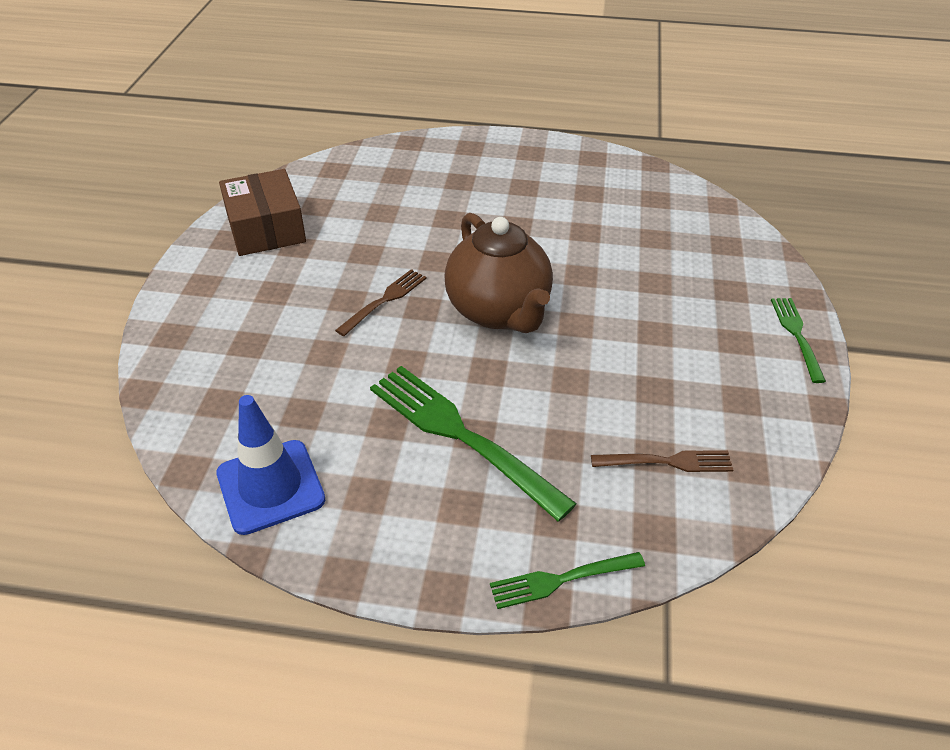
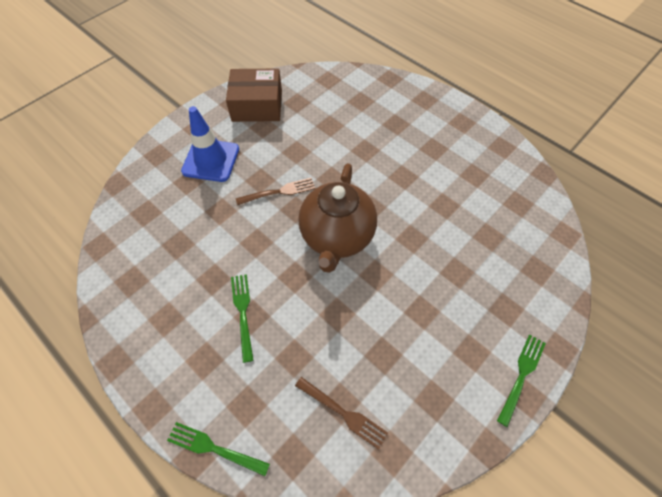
camera: 35 degrees right, 15 degrees up
blue traffic cone [217,395,325,535] -> blue traffic cone moved to [181,106,239,182]
brown box [219,169,306,256] -> brown box turned 75 degrees clockwise [226,69,282,122]
green fork [370,366,577,521] -> green fork [231,274,254,363], size x0.54

